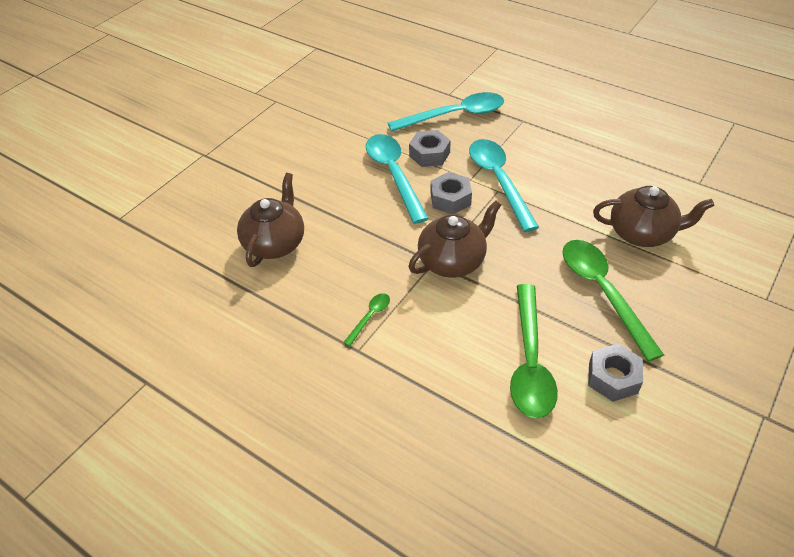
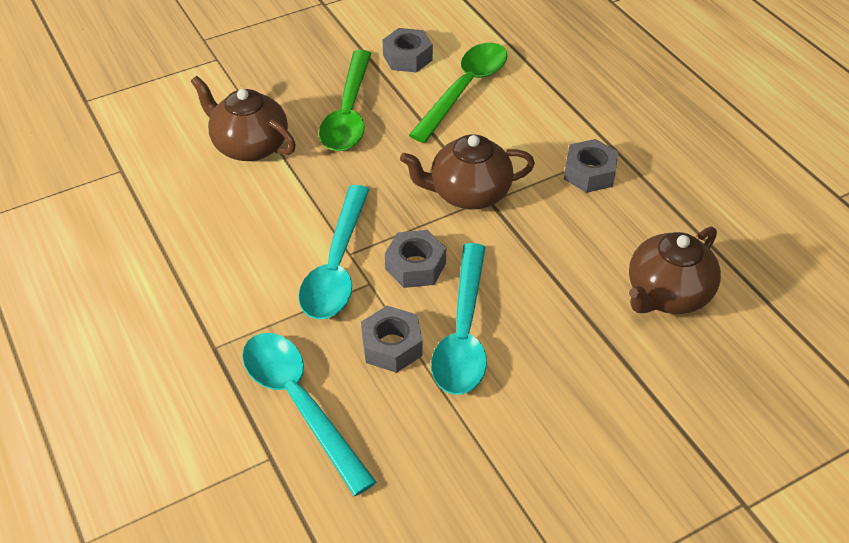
camera: 155 degrees left, 0 degrees up
green spoon [343,293,390,346] -> grey nut [564,139,619,193]
turquoise spoon [388,92,504,132] -> turquoise spoon turned 45 degrees clockwise [242,333,376,496]

